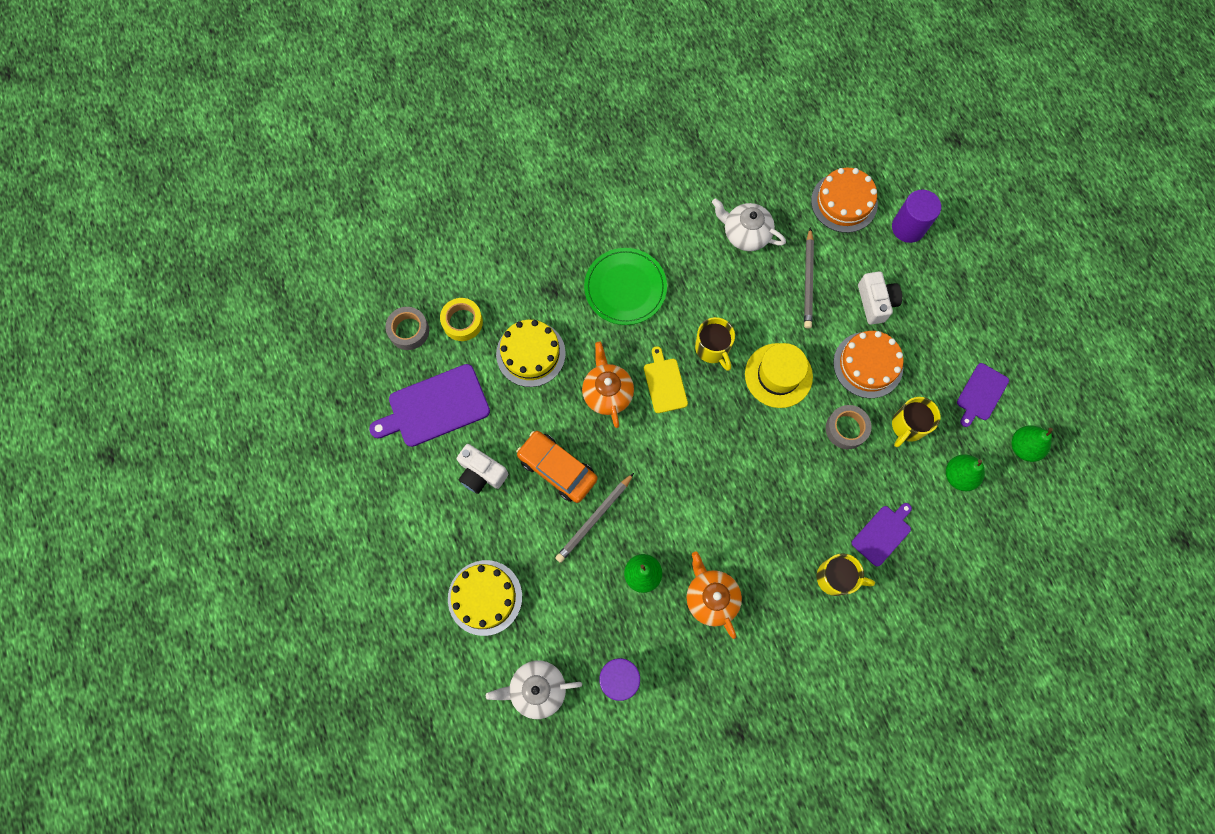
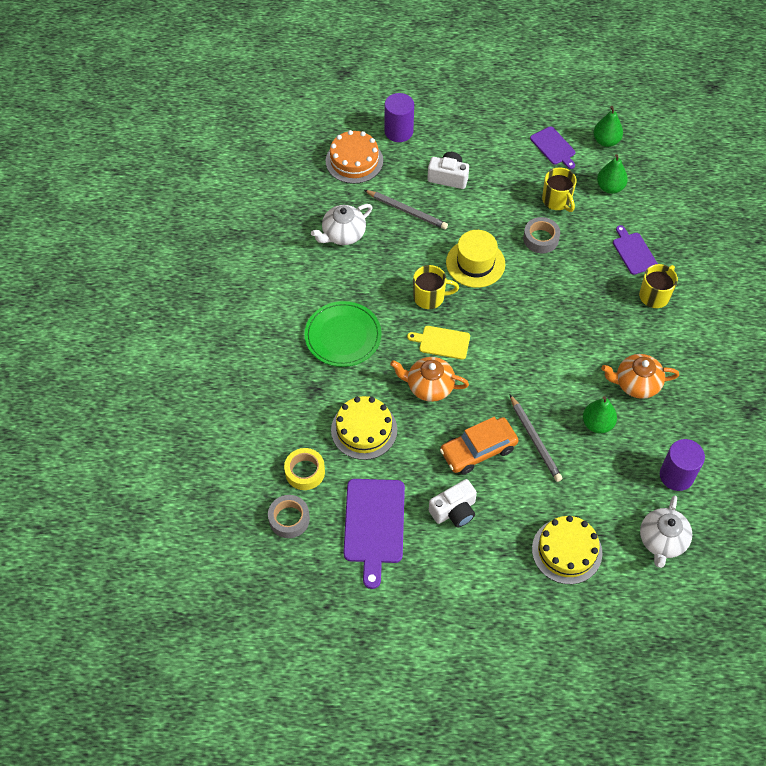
camera: 65 degrees left, 15 degrees down
orange cake [833,331,904,398] -> none

